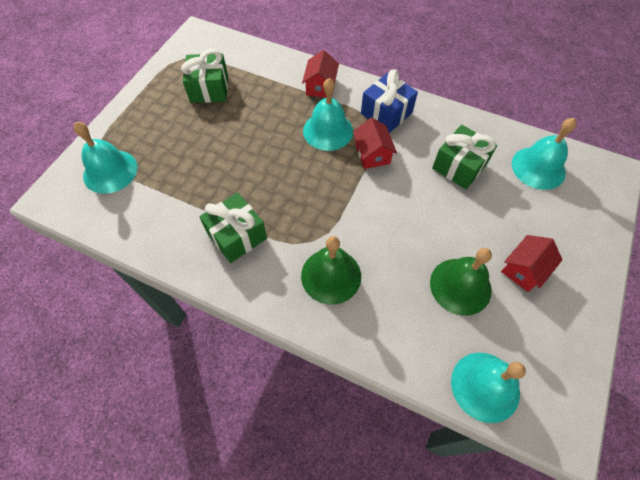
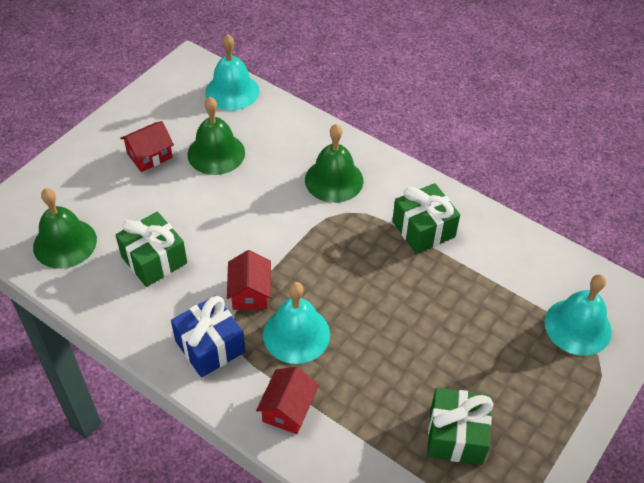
camera: 170 degrees left, 10 degrees down
turquoise bell [512,118,577,190] -> green bell [33,188,97,269]

